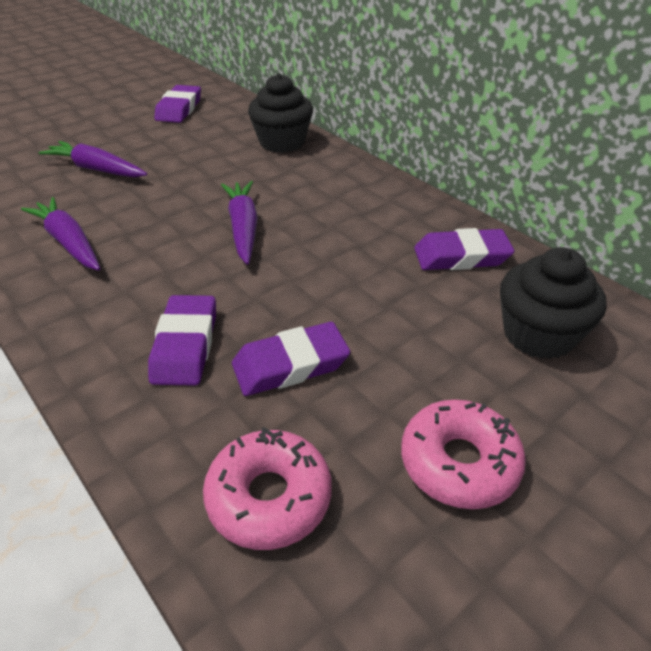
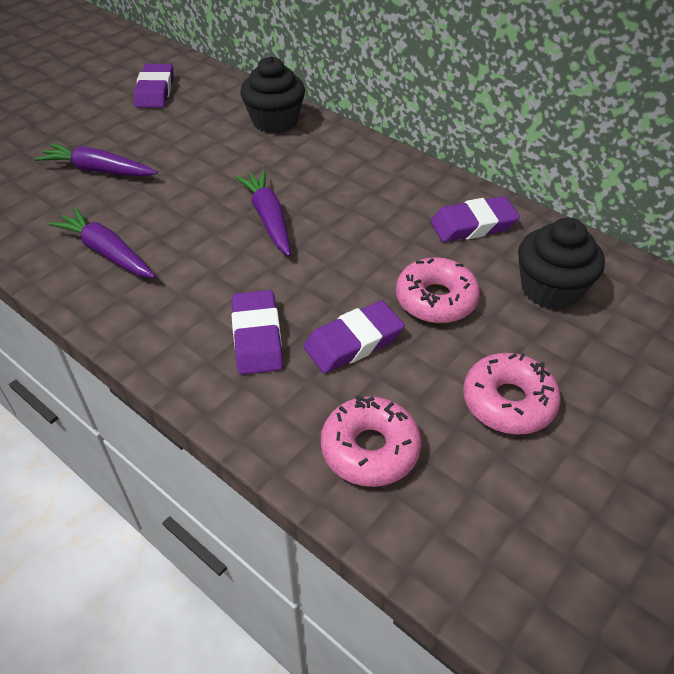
camera: 10 degrees left, 5 degrees up
none -> pink donut [396,257,480,323]

